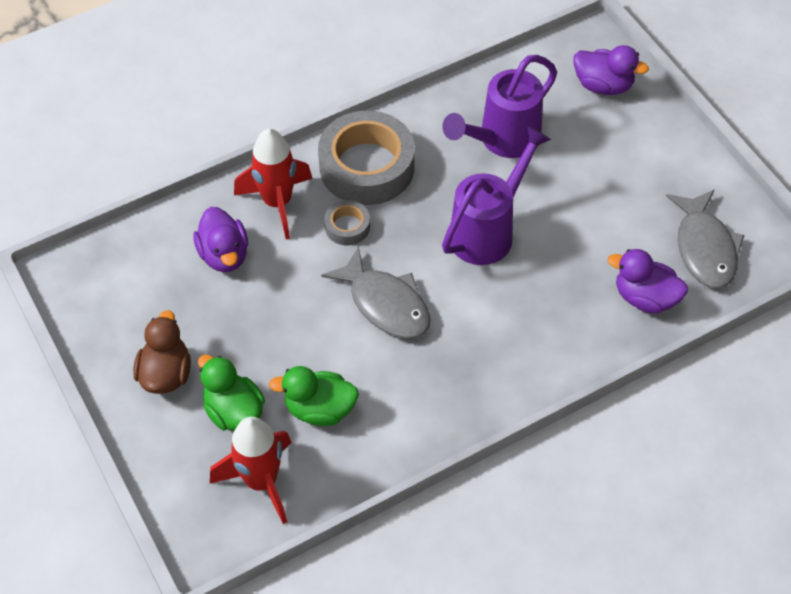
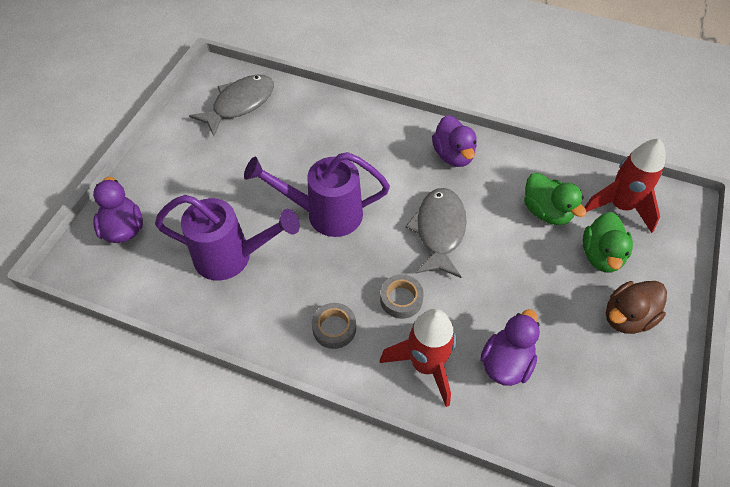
camera: 130 degrees left, 0 degrees up
grey tape [318,111,415,205] -> grey tape [312,303,356,349], size x0.46
purple duck [608,249,688,314] -> purple duck moved to [432,115,477,167]

